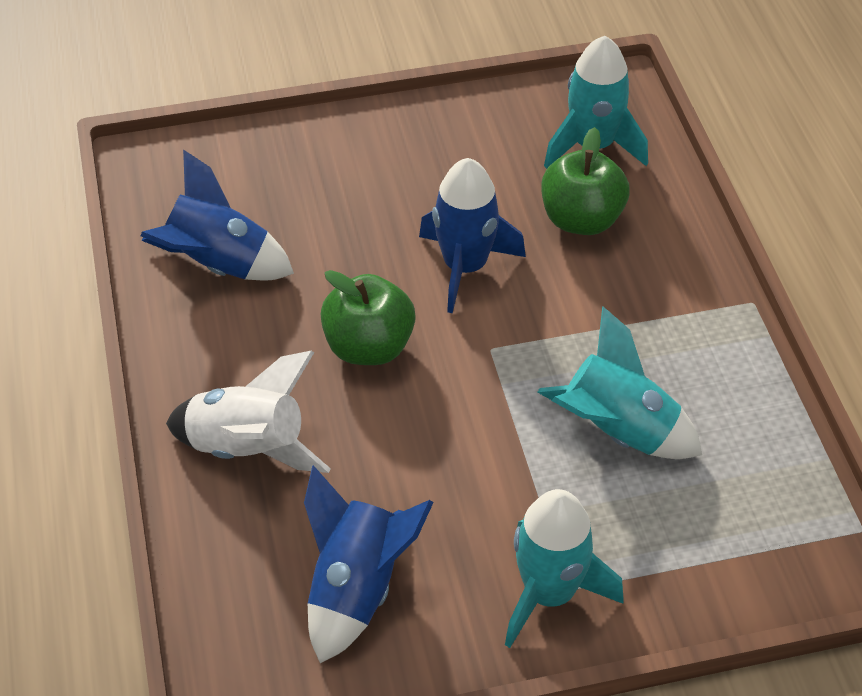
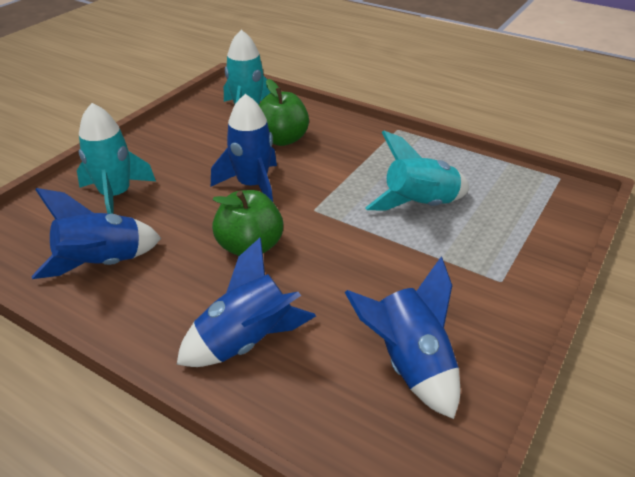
camera: 45 degrees left, 10 degrees down
white rocket [166,351,331,473] -> blue rocket [176,238,316,367]
turquoise rocket [505,489,624,648] -> turquoise rocket moved to [77,103,156,214]

